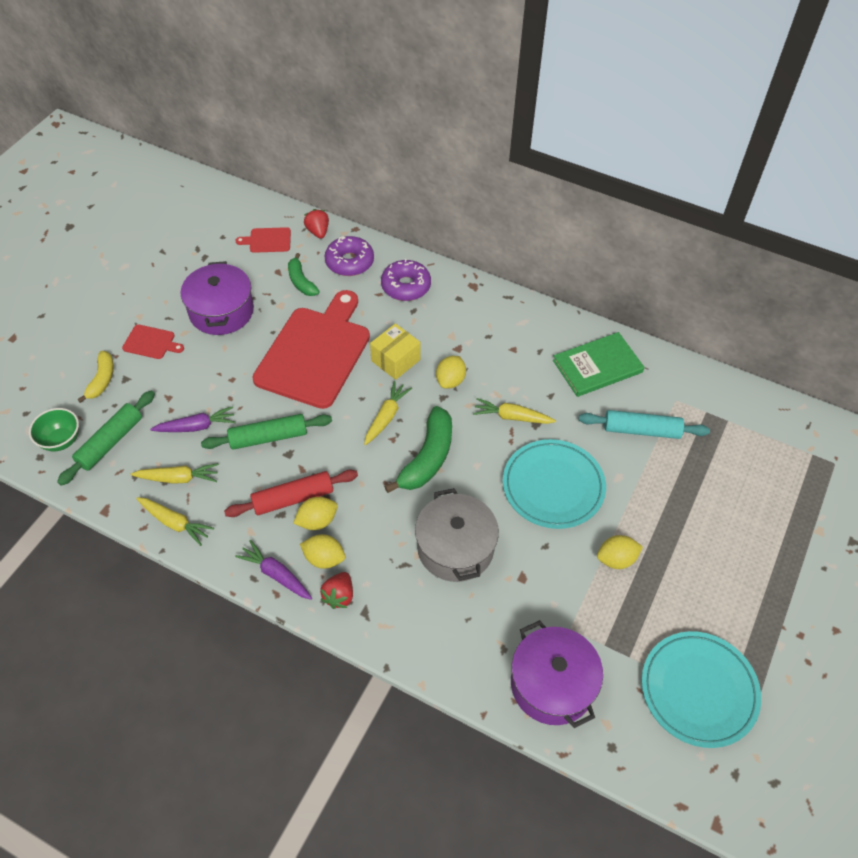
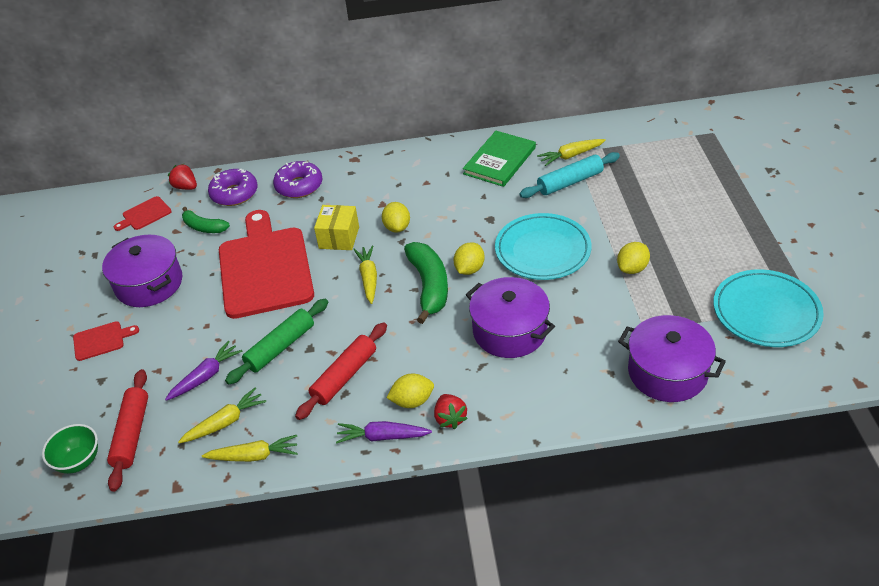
camera: 30 degrees left, 10 degrees down
green rolling pin [57,391,155,486] -> red rolling pin [107,369,148,492]
yellow banana [78,351,114,403] -> none
yellow lemon [294,497,338,530] -> yellow lemon moved to [454,242,485,275]
grey pot [415,488,499,582] -> purple pot [466,277,555,358]
yellow carrot [473,398,556,424] -> yellow carrot moved to [537,139,606,166]

